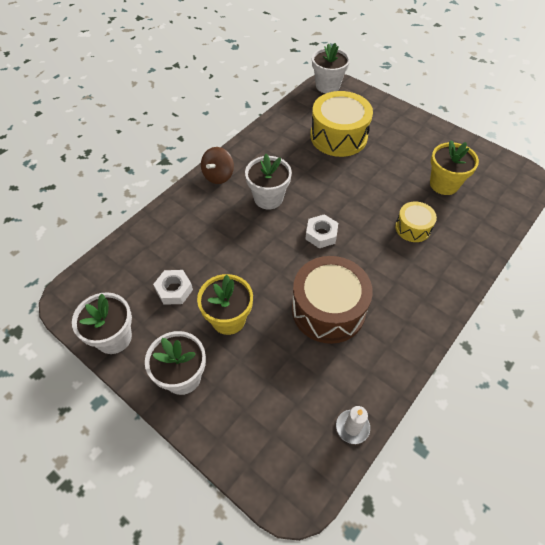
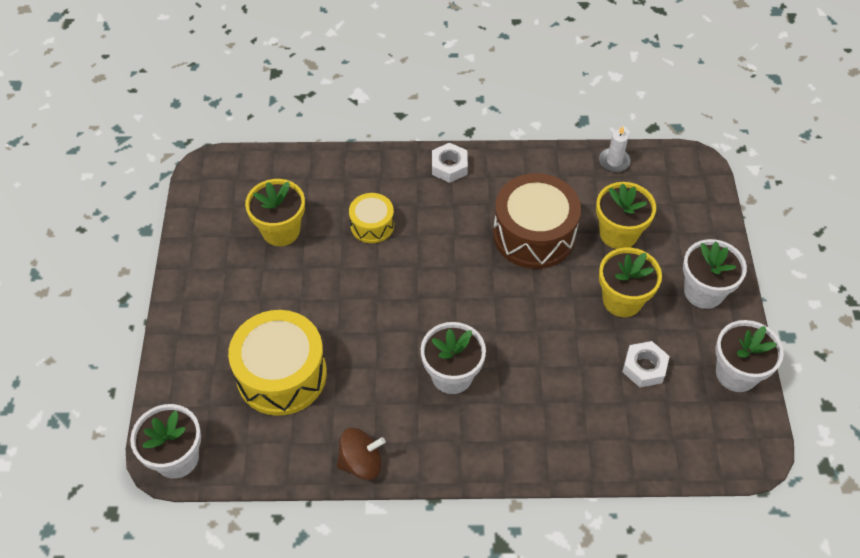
camera: 130 degrees left, 0 degrees up
brown spinning top [201,147,234,184] -> brown spinning top moved to [337,428,386,480]
white nut [305,214,338,248] -> white nut moved to [432,143,468,183]
none -> yellow flower pot [596,182,656,249]

